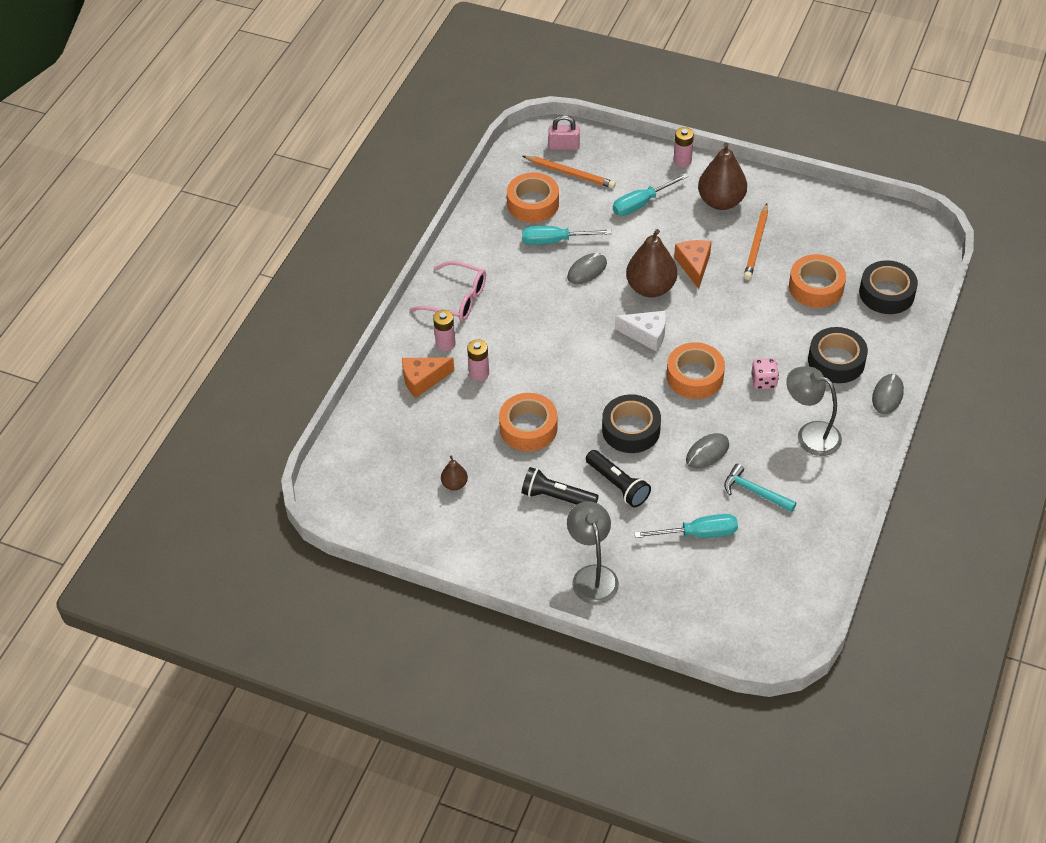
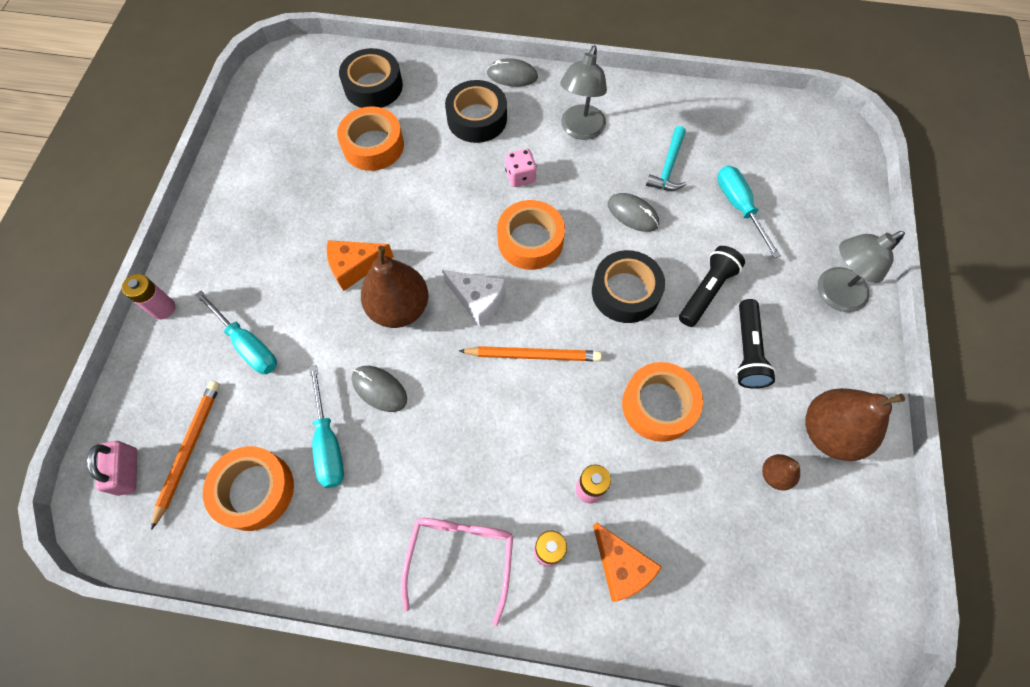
camera: 105 degrees left, 15 degrees up
white cheese [615,311,666,352] -> white cheese turned 120 degrees clockwise [442,270,505,326]
brown pear [698,142,747,210] -> brown pear moved to [805,388,905,461]
orange pencil [744,204,768,280] -> orange pencil moved to [459,346,602,361]

